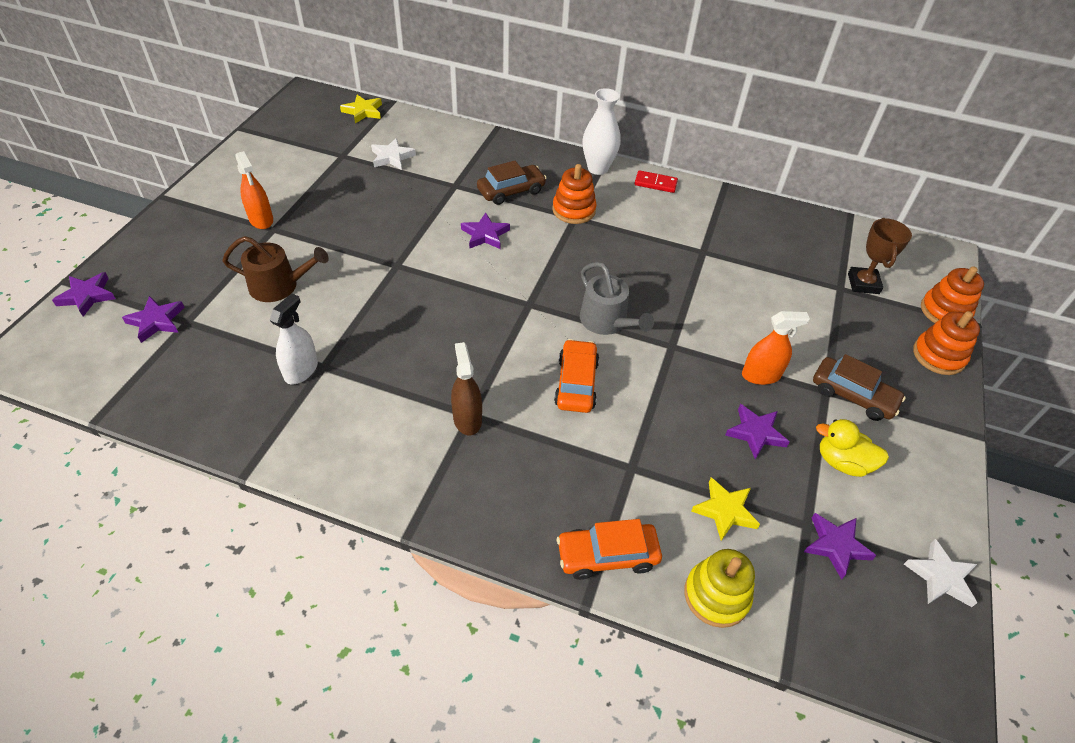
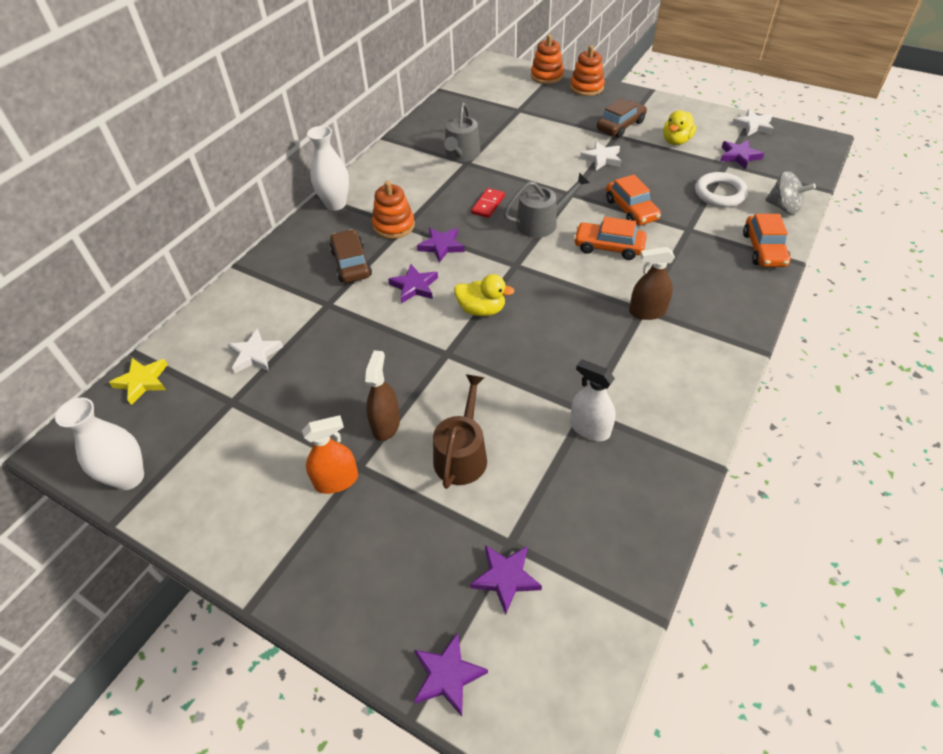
camera: 75 degrees left, 0 degrees up
red domino [634,170,678,193] -> red domino moved to [471,188,505,218]
yellow stacking toy [684,549,755,628] -> grey spinning top [765,171,816,215]
yellow star [691,477,760,541] -> white ring [695,172,748,207]
purple star [725,404,789,459] -> purple star moved to [417,228,465,263]
orange spray bottle [742,311,810,385] -> white star [580,141,622,170]
brown trophy [848,218,912,294] -> none
none -> white vase [55,397,144,490]
none -> brown spray bottle [365,350,400,441]
none -> grey watering can [444,103,481,162]
none -> yellow duck [454,274,515,316]
none -> orange car [606,175,661,225]

